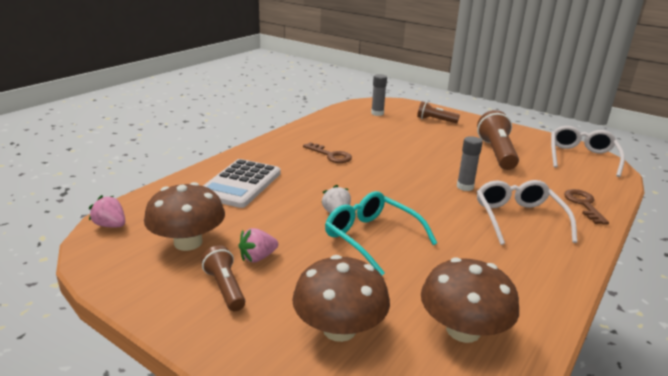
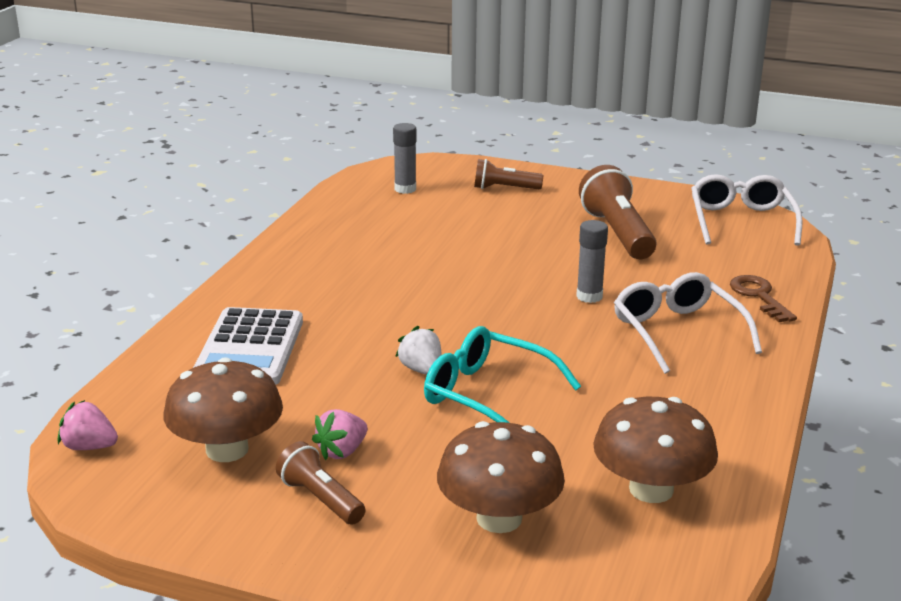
camera: 15 degrees left, 0 degrees up
brown key [303,142,352,163] -> none

